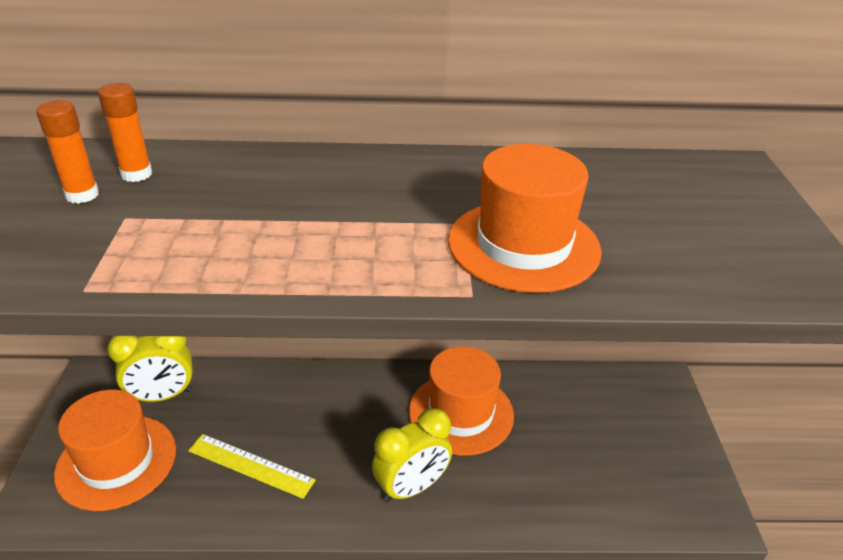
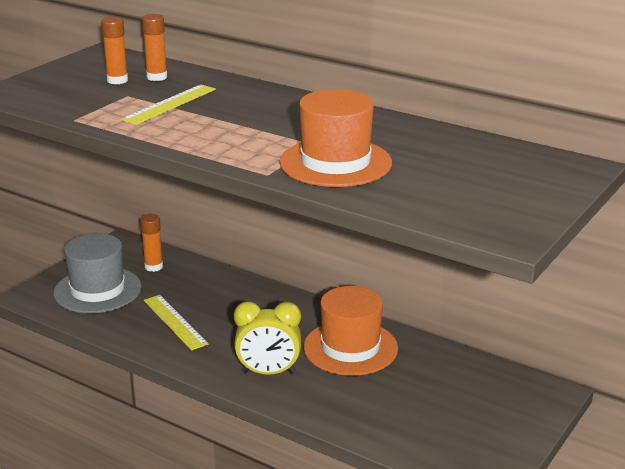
camera: 35 degrees right, 10 degrees down
orange hat [54,390,176,511] -> grey hat [53,233,142,313]
yellow clock [107,336,193,402] -> orange glue stick [140,214,163,272]
none -> yellow ruler [121,85,216,125]

